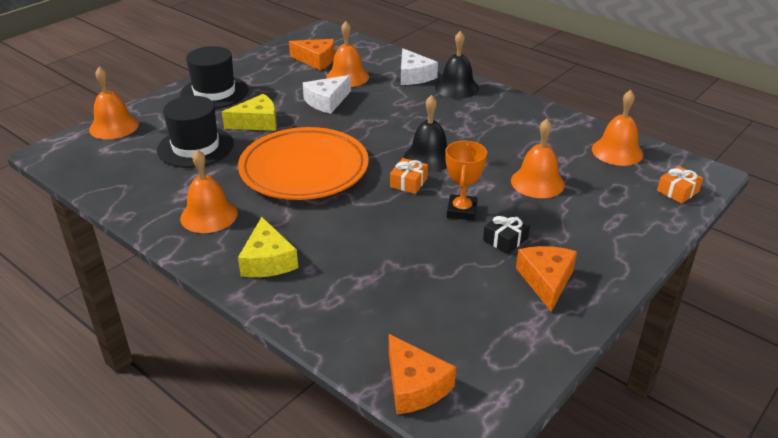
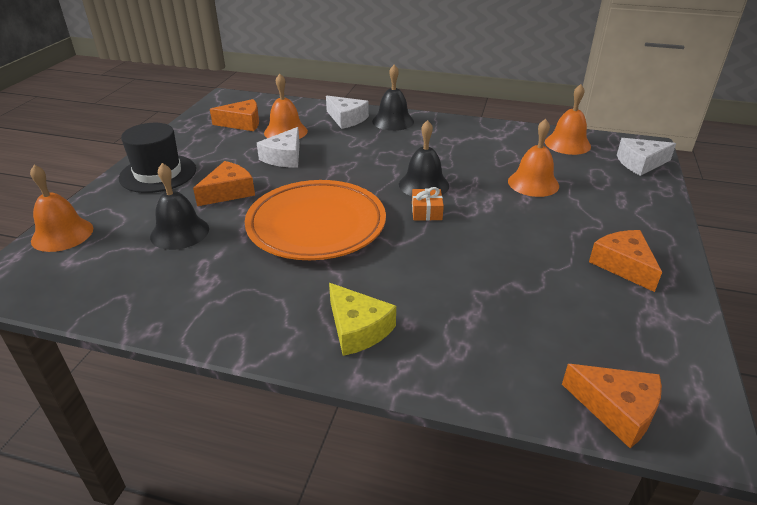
camera: 25 degrees left, 0 degrees up
black hat [157,96,234,168] -> black bell [150,163,209,250]
orange bell [180,150,238,233] -> none
yellow cheese [222,94,277,131] -> orange cheese [193,161,255,206]
orange trophy [445,141,487,221] -> none
black gift [483,211,530,254] -> none
orange gift [657,166,703,203] -> white cheese [617,138,676,176]

